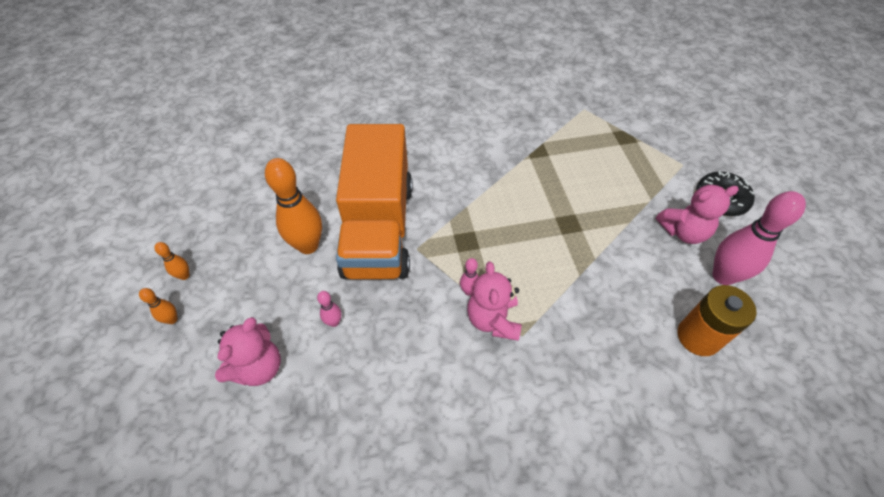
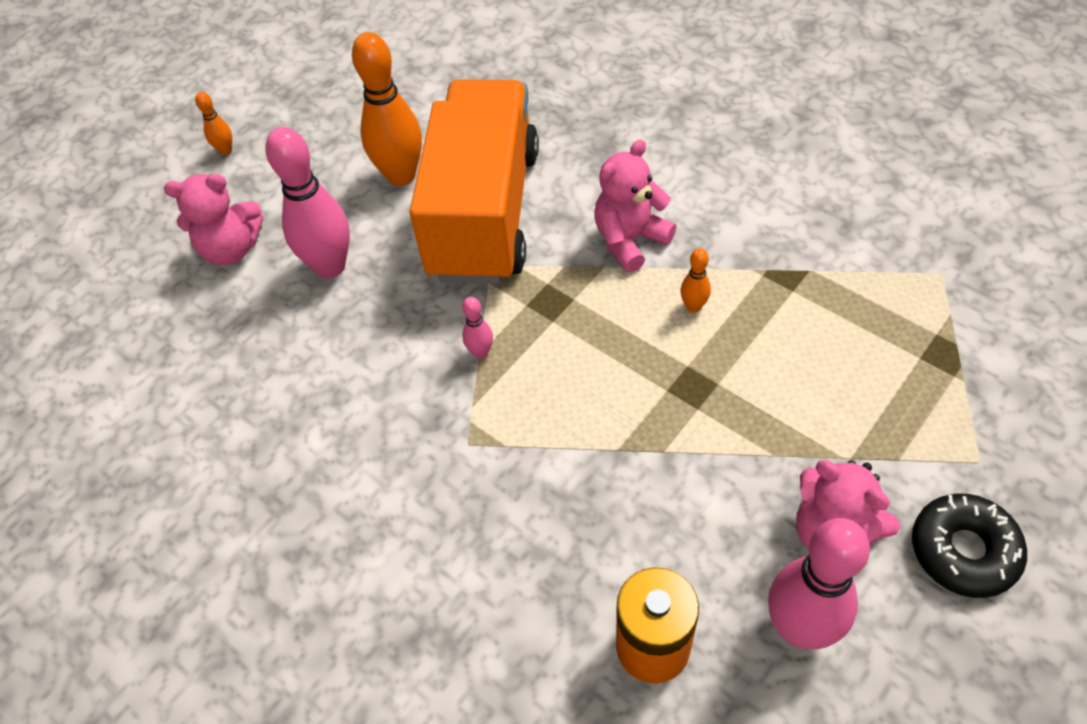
camera: 55 degrees right, 0 degrees up
orange bowling pin [154,242,190,280] -> orange bowling pin moved to [681,248,711,313]
pink bowling pin [317,291,341,327] -> pink bowling pin [266,127,350,278], size x2.21
orange truck [336,124,413,279] -> orange truck turned 135 degrees clockwise [410,79,539,284]
pink teddy bear [467,261,522,341] -> pink teddy bear moved to [594,140,676,272]

